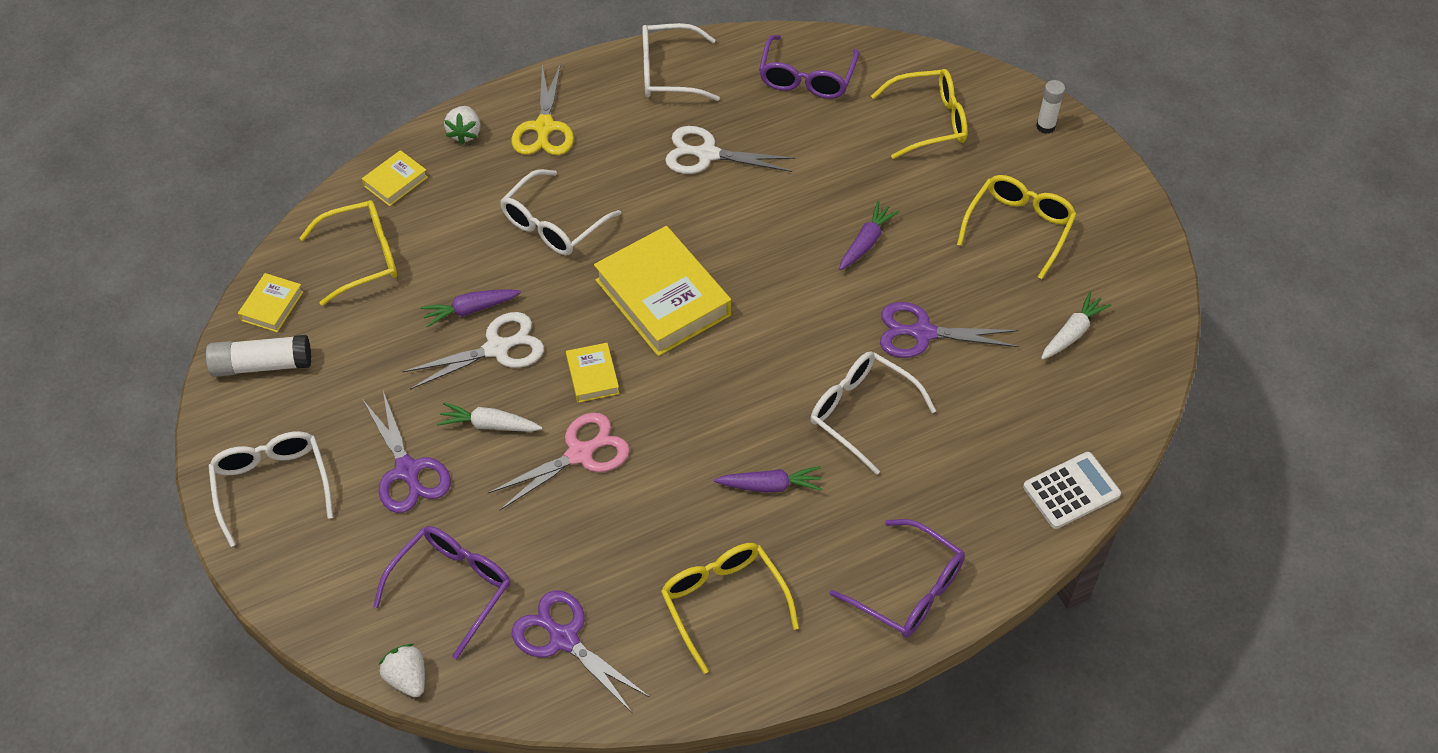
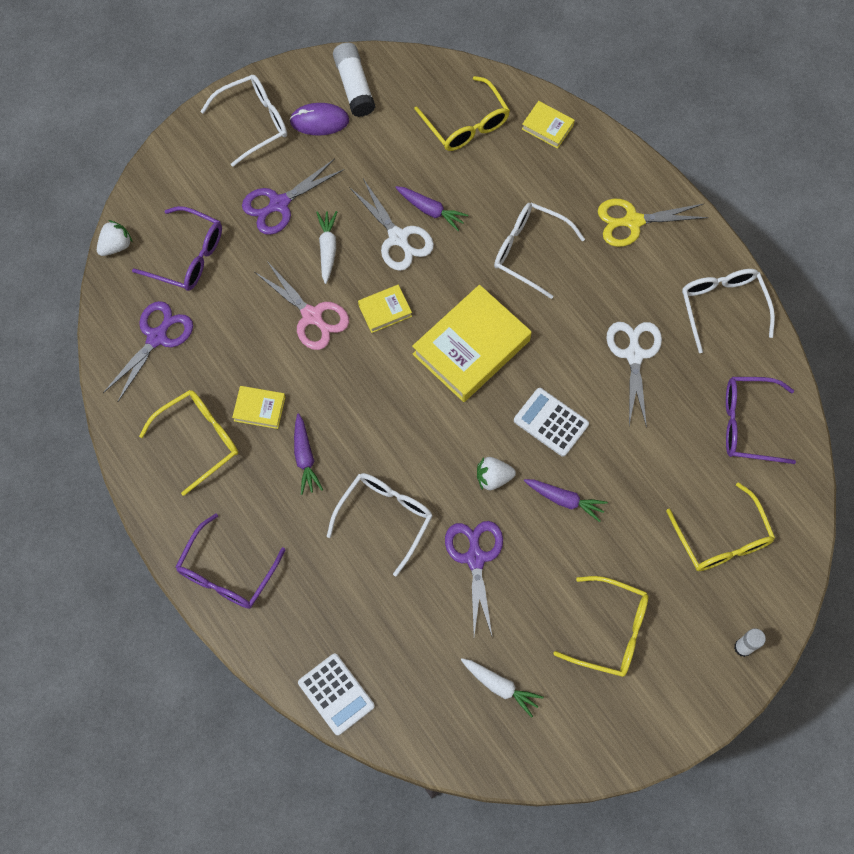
camera: 80 degrees right, 15 degrees up
yellow book [238,273,303,332] -> yellow book moved to [232,386,285,429]
purple carrot [420,289,521,328] -> purple carrot turned 150 degrees clockwise [395,186,468,231]
white strawberry [444,106,481,145] -> white strawberry moved to [477,457,516,490]
none -> purple mouse [289,103,349,136]
none -> white calculator [514,388,589,457]

